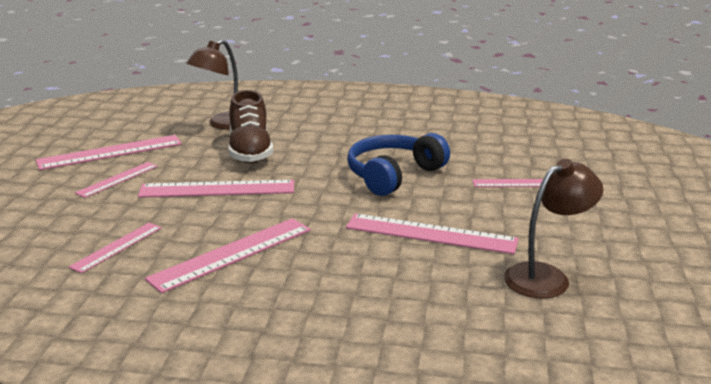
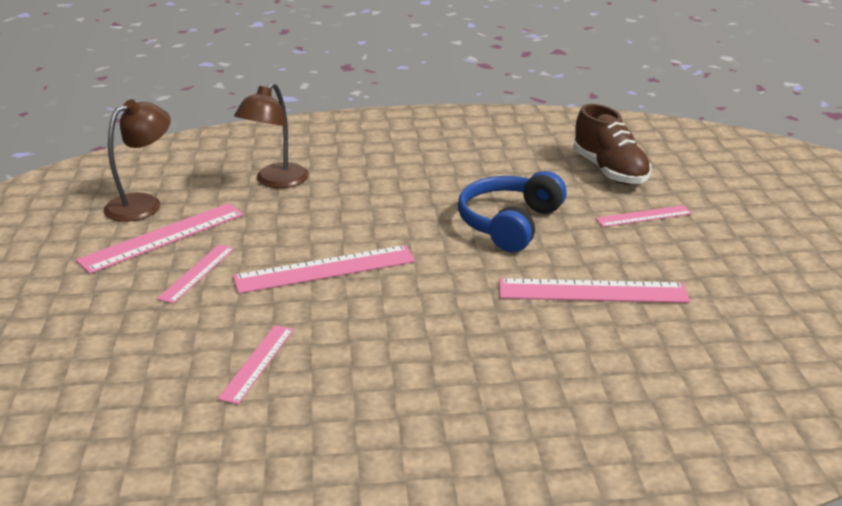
camera: 15 degrees left, 5 degrees up
pink ruler [145,218,311,293] -> none
brown shoe [229,90,273,163] -> brown shoe moved to [573,104,652,185]
brown lamp [504,159,603,299] -> brown lamp moved to [104,99,171,222]

